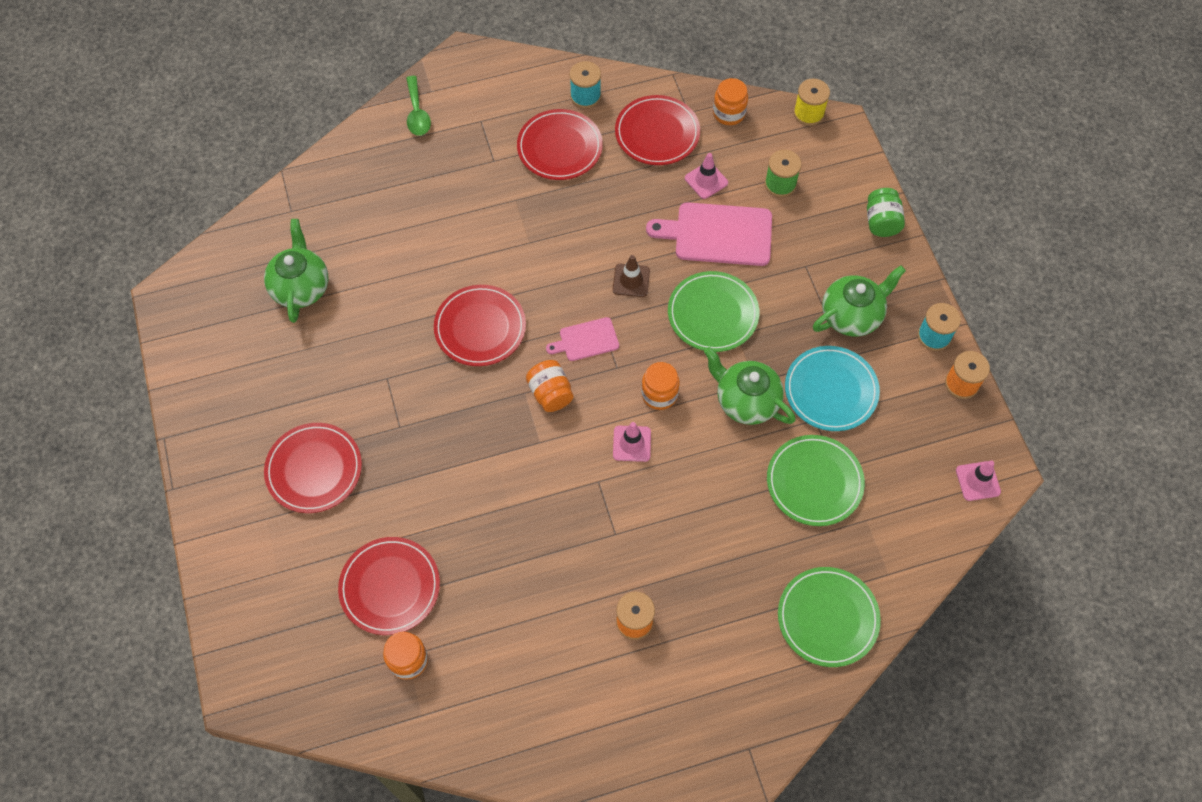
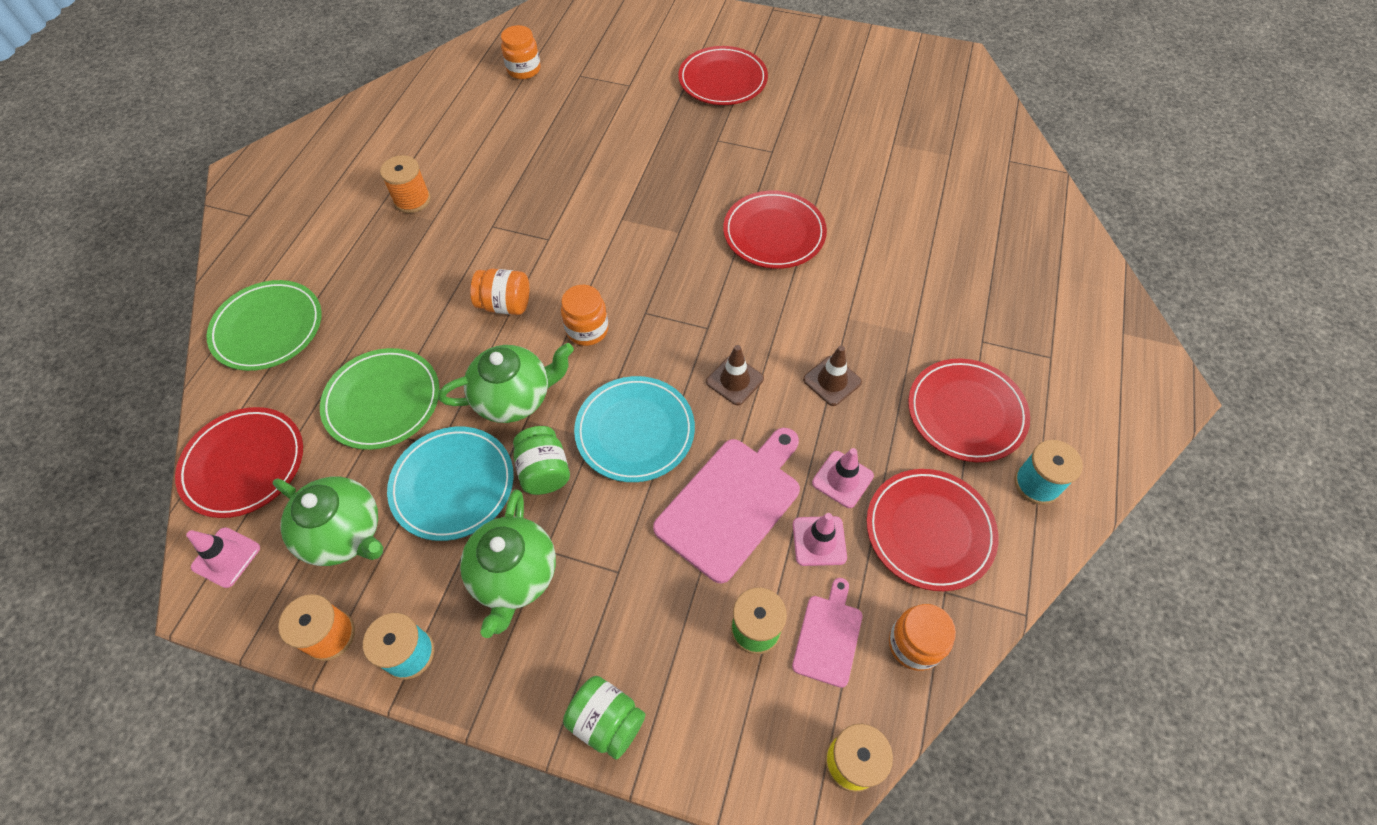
camera: 125 degrees right, 5 degrees down
green teapot [264,219,329,323] -> green teapot moved to [273,477,383,566]
red plate [338,537,440,635] -> red plate moved to [175,407,303,518]
green spoon [406,76,431,136] -> none
orange jar [526,360,573,412] -> orange jar moved to [470,269,529,315]
pink cutting board [546,317,619,361] -> pink cutting board moved to [792,578,862,688]
pink traffic cone [613,422,651,462] -> pink traffic cone moved to [812,448,874,508]
green plate [668,271,759,352] -> turquoise plate [574,376,695,482]
none -> green jar [513,426,570,495]
none -> brown traffic cone [803,346,862,406]

